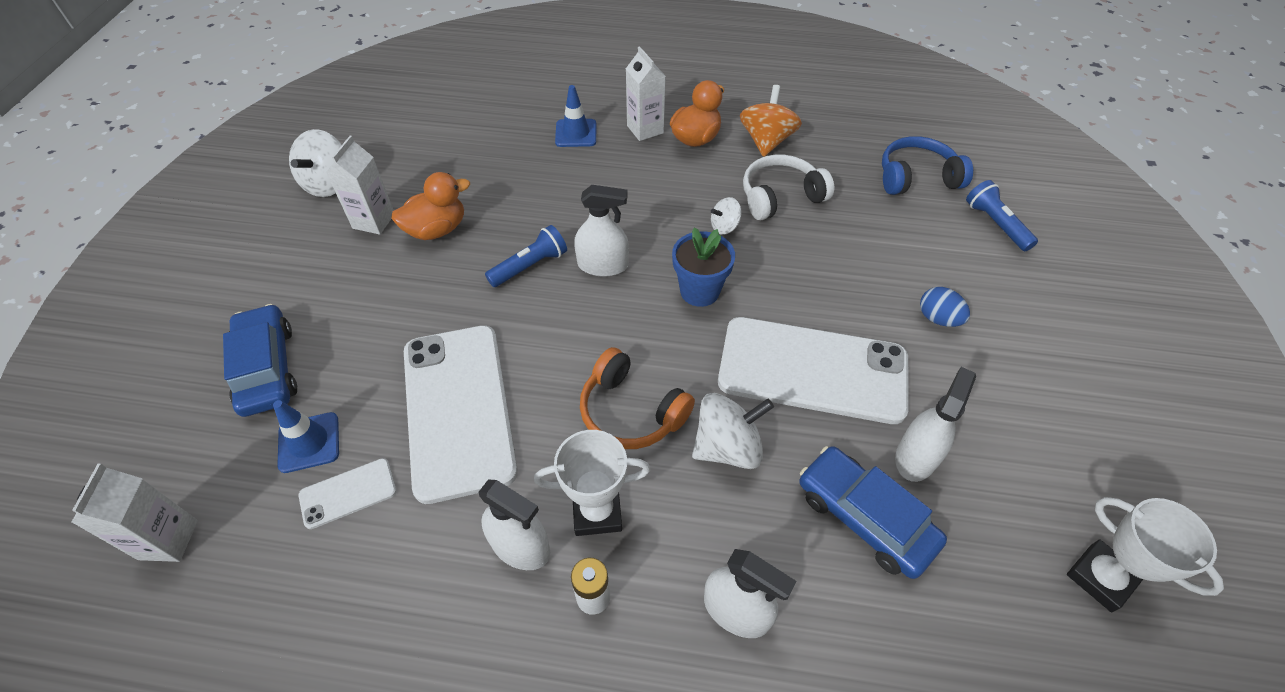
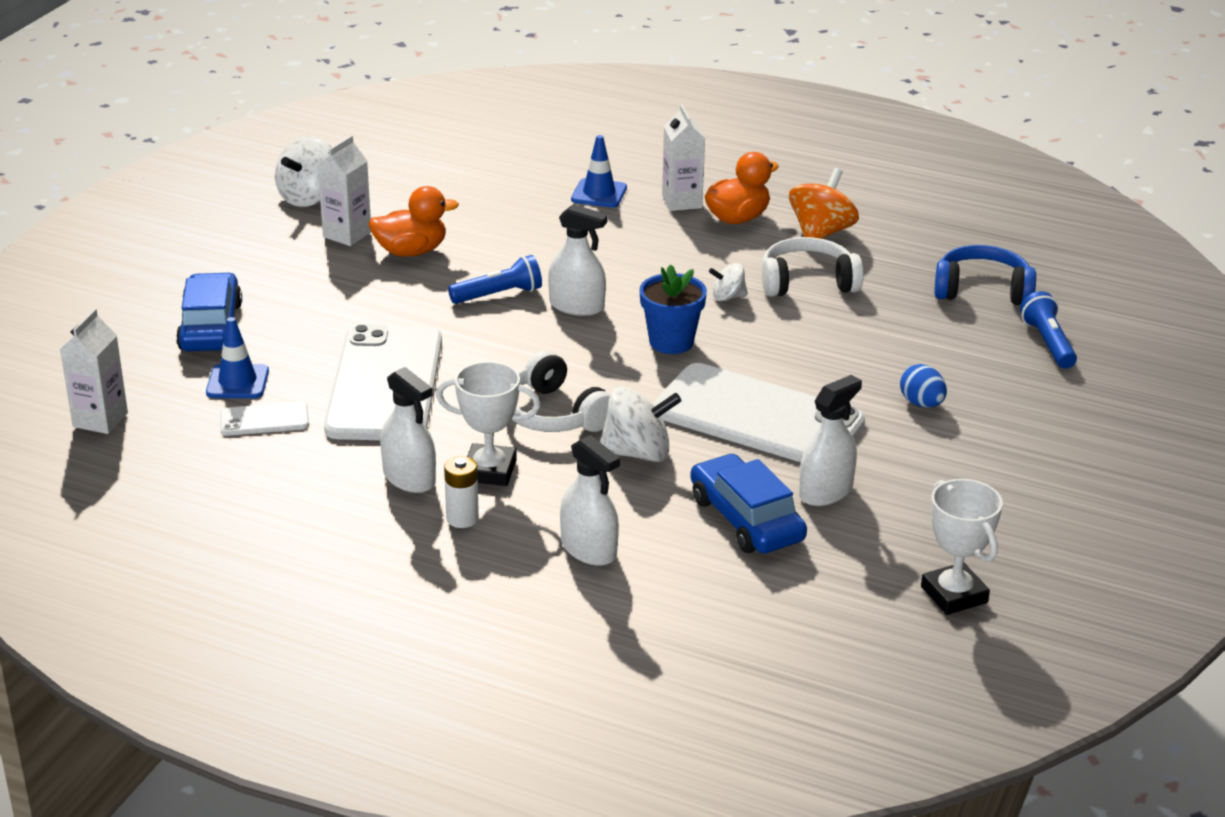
camera: 15 degrees right, 20 degrees down
orange headphones [580,347,695,449] -> white headphones [512,350,610,432]

